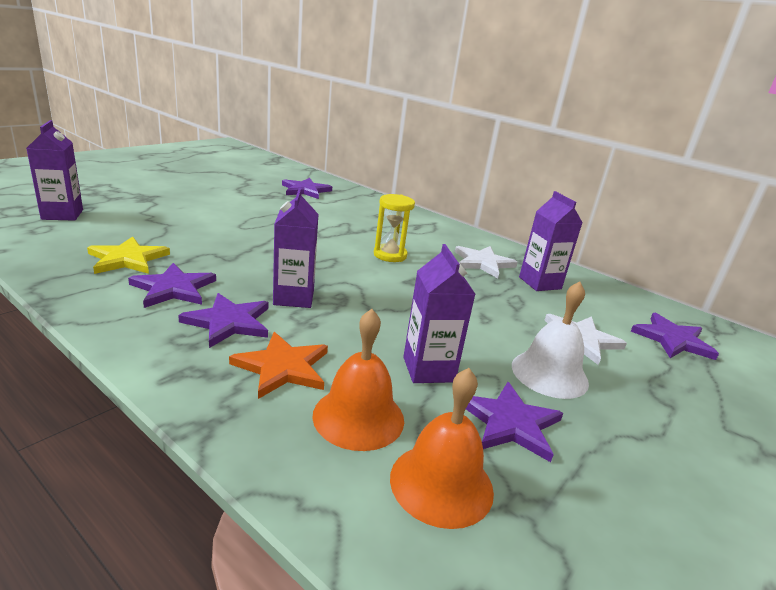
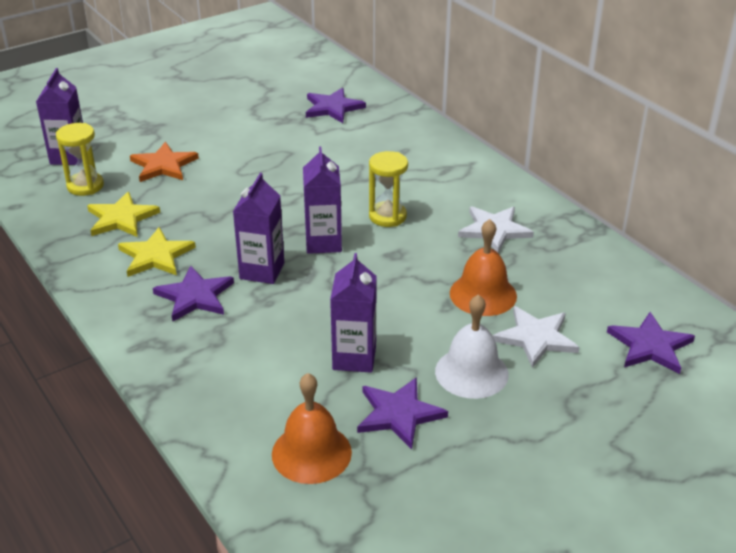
camera: 20 degrees right, 10 degrees up
purple star [128,263,216,308] -> yellow star [118,227,196,277]
orange star [229,332,328,399] -> orange star moved to [130,142,199,182]
orange bell [312,309,404,451] -> orange bell moved to [450,219,517,316]
purple carton [519,191,583,291] -> purple carton moved to [303,146,342,254]
none -> yellow hourglass [56,123,104,196]

